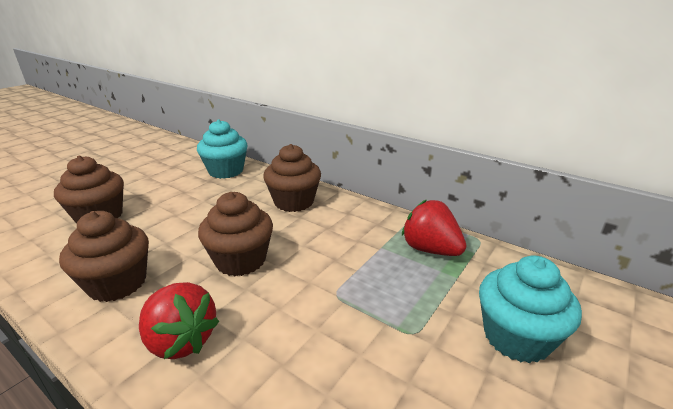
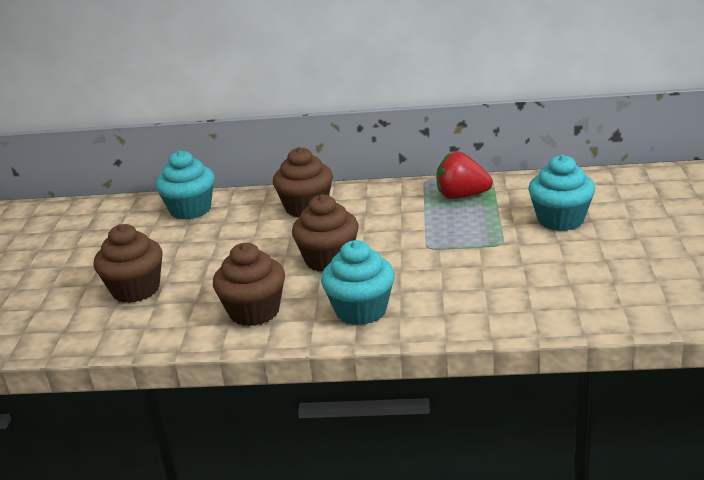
camera: 30 degrees left, 0 degrees up
red strawberry [139,282,219,359] -> turquoise cupcake [321,240,395,325]

